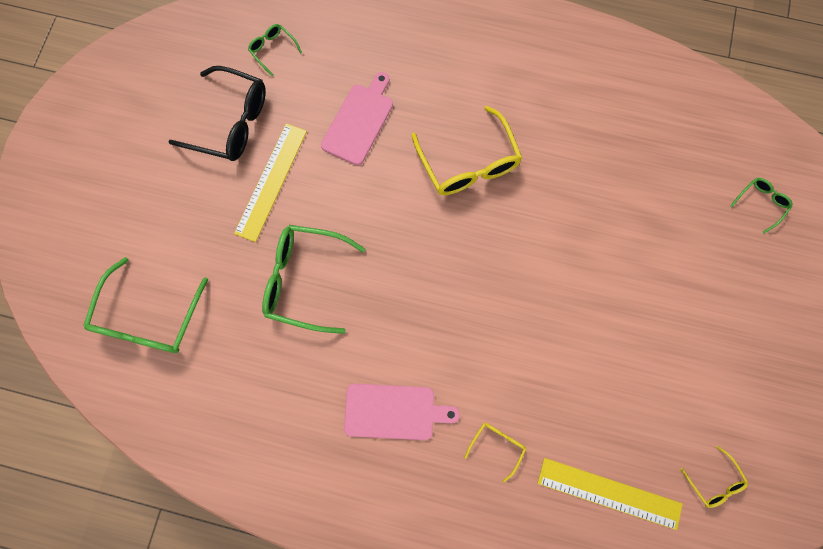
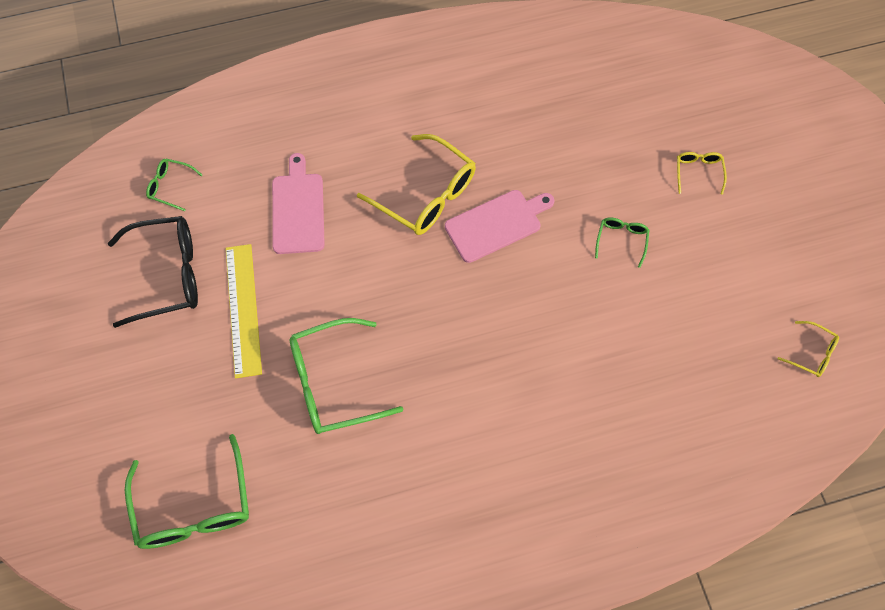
camera: 30 degrees left, 10 degrees down
pink cutting board [344,384,460,440] -> pink cutting board moved to [445,190,554,263]
yellow glasses [464,423,526,482] -> yellow glasses moved to [677,152,727,195]
yellow ruler [538,458,683,530] -> none
green glasses [730,178,793,234] -> green glasses moved to [595,217,649,268]

